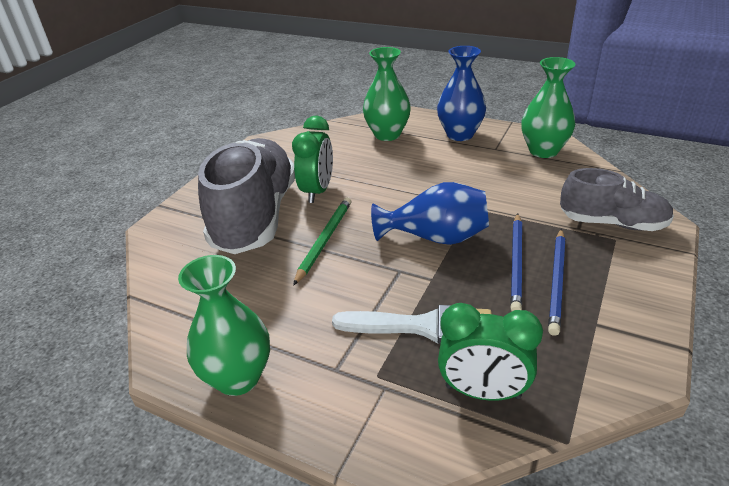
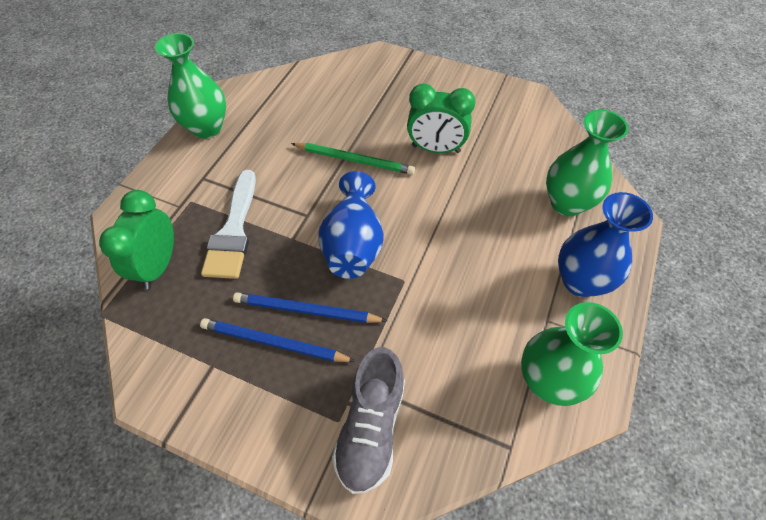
camera: 85 degrees right, 20 degrees up
grey shoe [198,138,295,254] -> none

